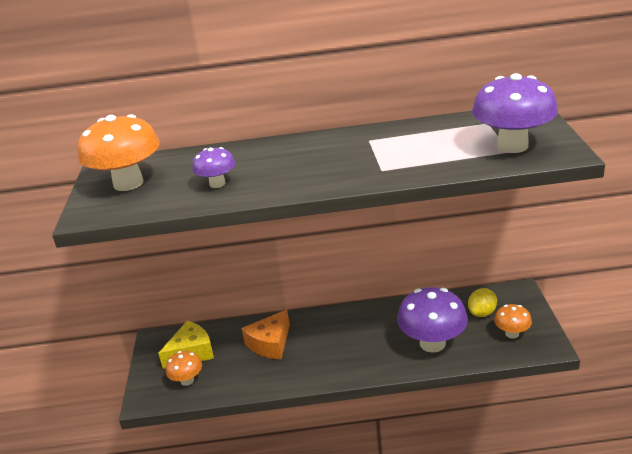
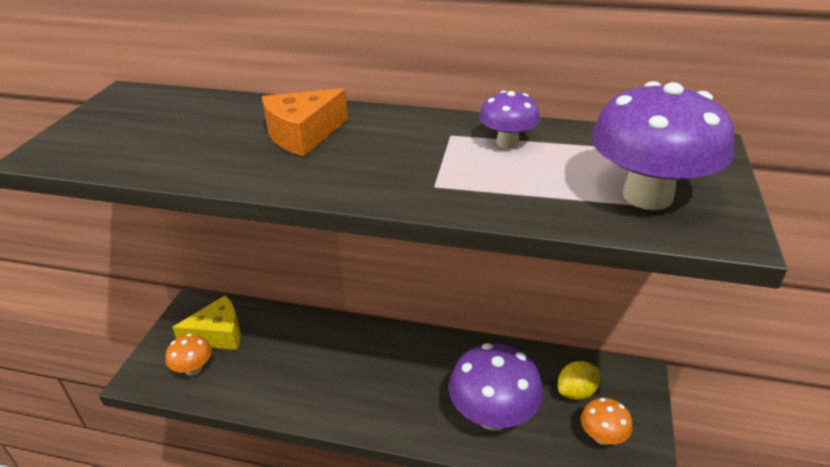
camera: 15 degrees right, 5 degrees up
orange mushroom [78,114,160,191] -> none
purple mushroom [192,147,235,188] -> purple mushroom moved to [479,91,540,149]
orange cheese [242,310,290,359] -> orange cheese moved to [262,88,348,156]

